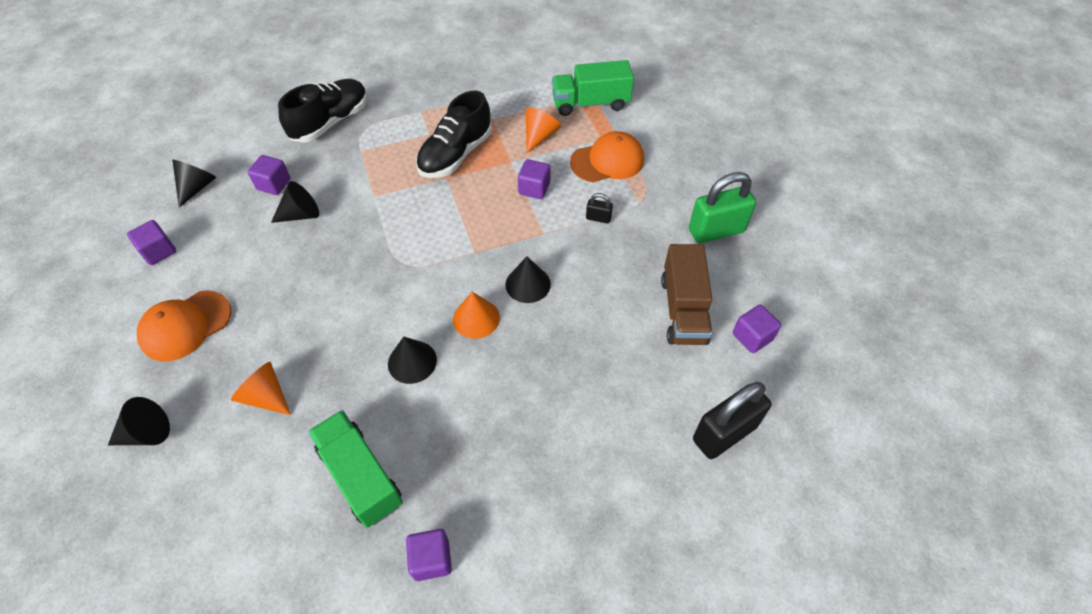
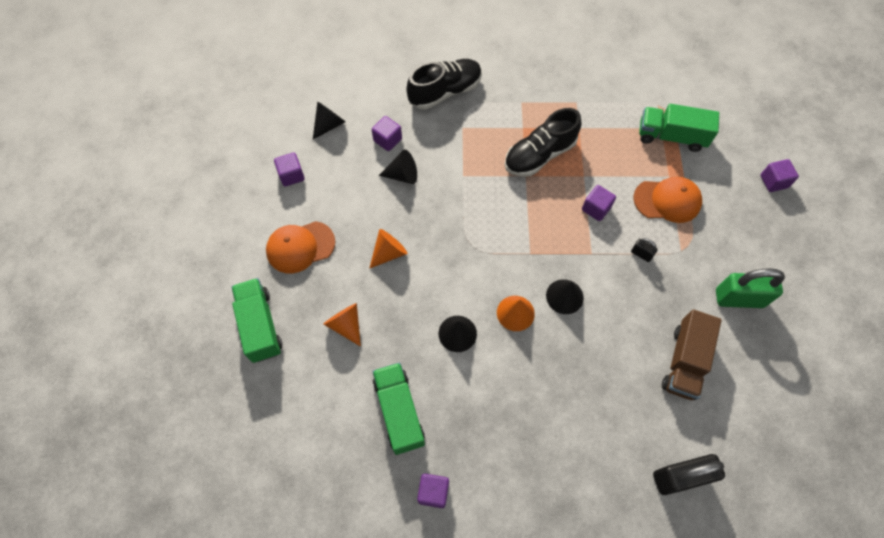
camera: 20 degrees right, 10 degrees up
black cone [108,397,170,445] -> green truck [231,278,282,363]
orange cone [526,108,561,153] -> orange cone moved to [369,229,408,269]
purple cube [733,305,781,353] -> purple cube moved to [761,159,799,192]

